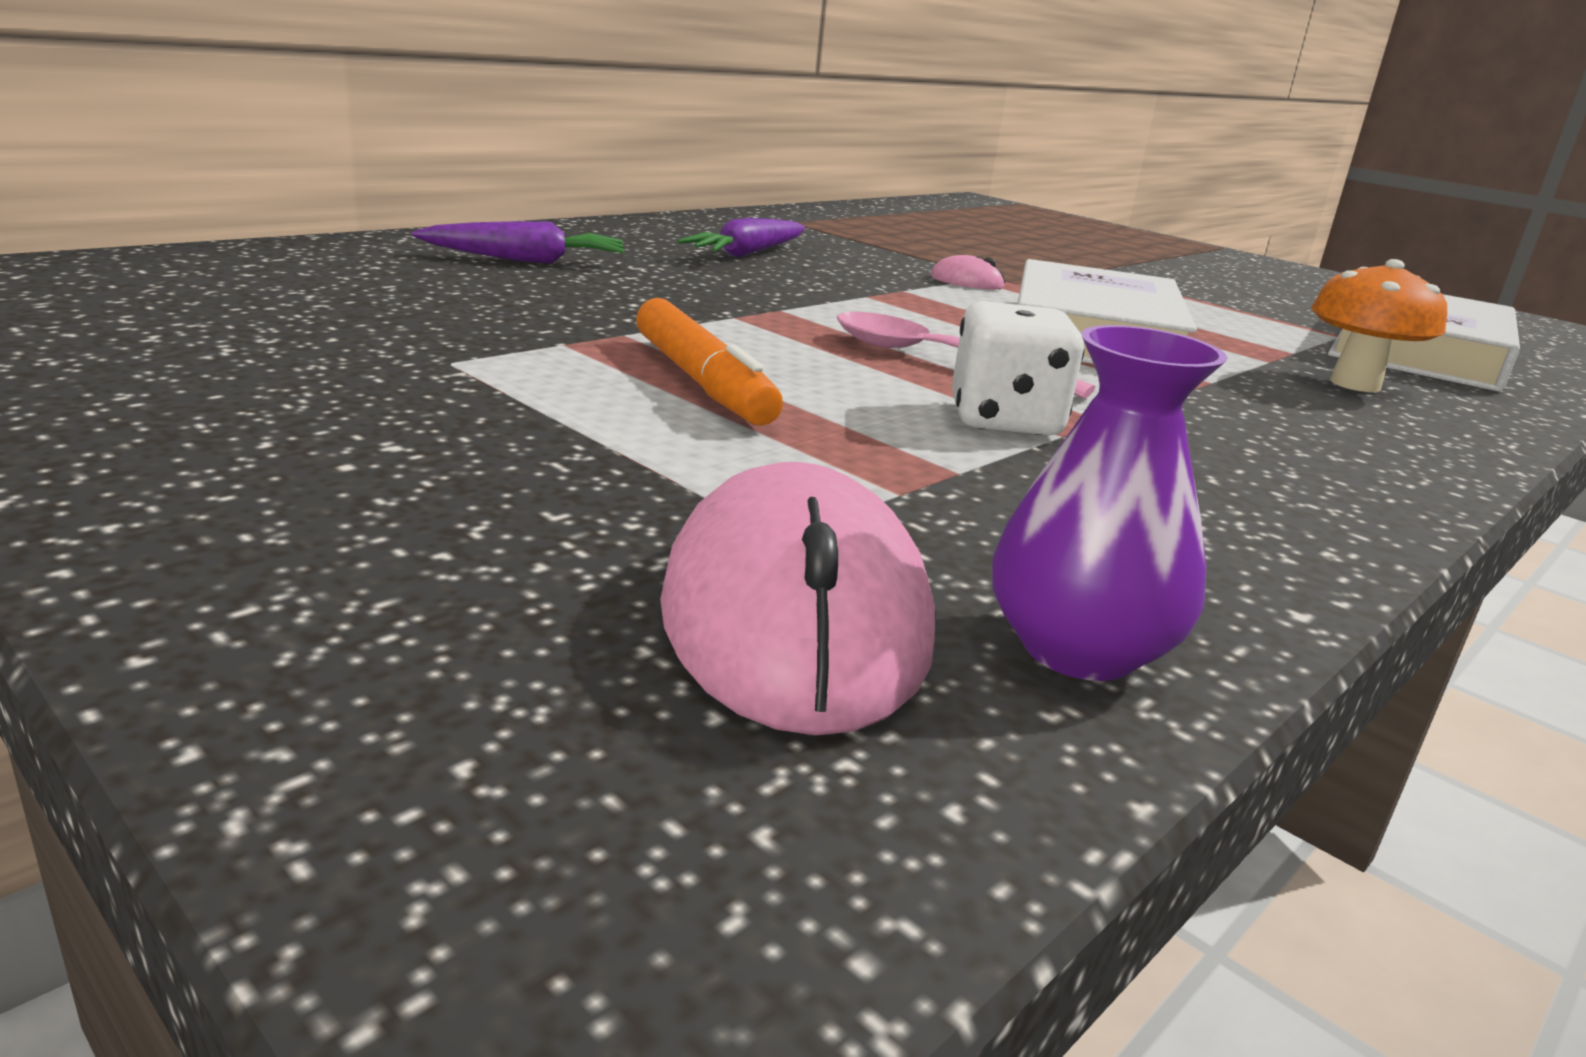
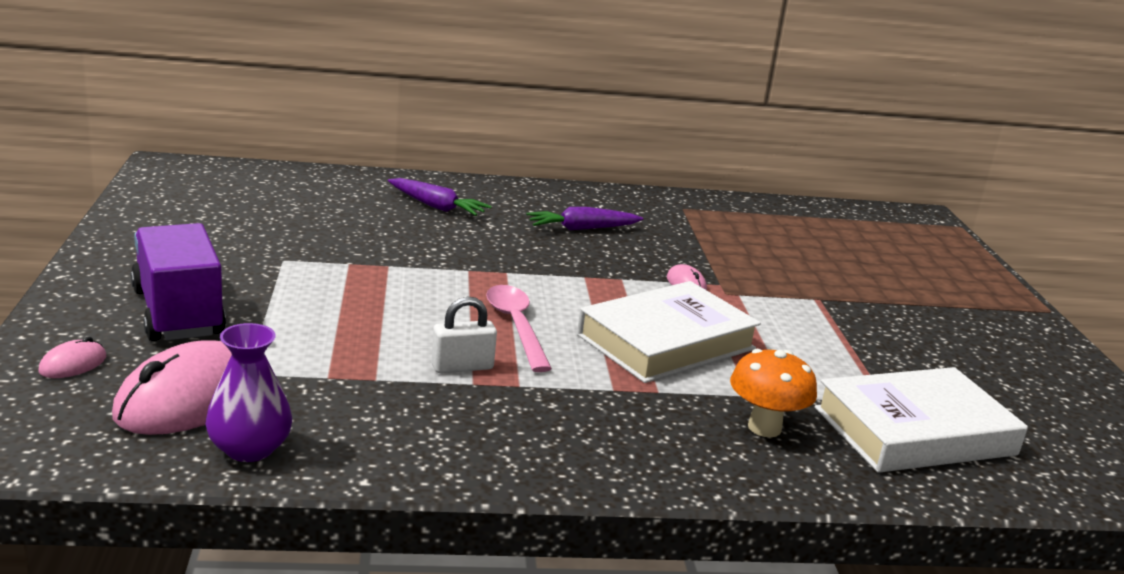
camera: 40 degrees right, 0 degrees up
orange marker [636,298,783,426] -> none
white dice [952,301,1084,435] -> white padlock [431,296,497,373]
none -> pink mouse [38,337,106,378]
none -> purple truck [131,223,226,341]

